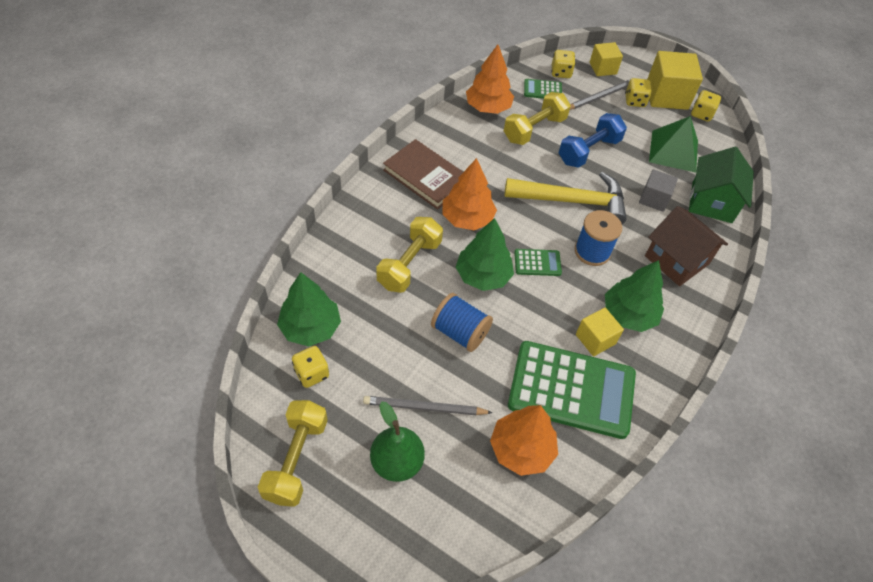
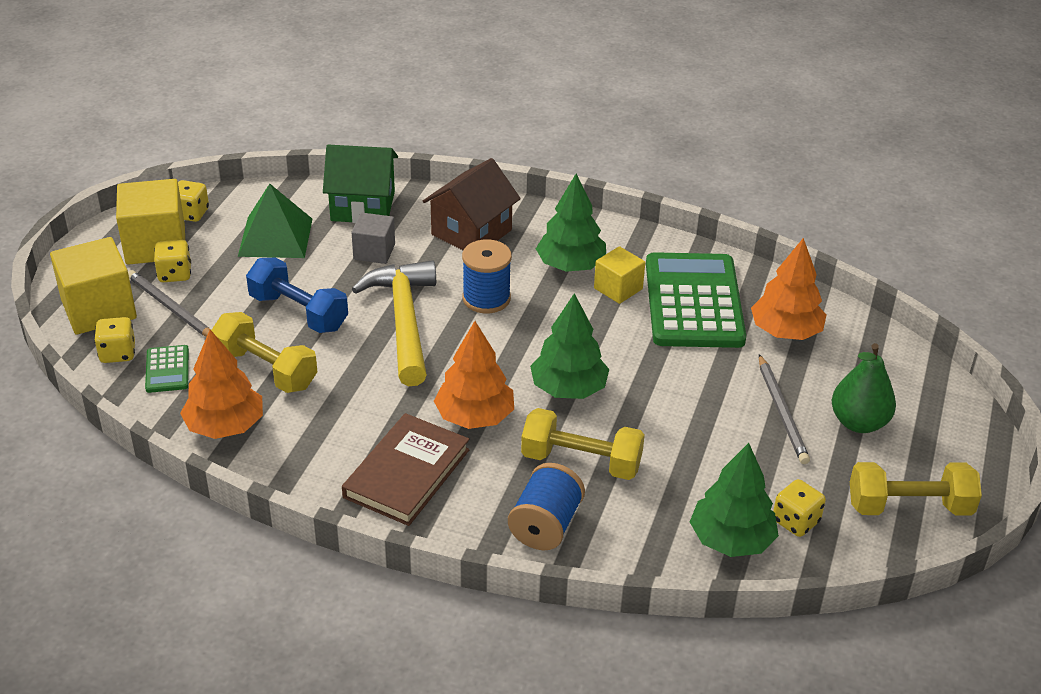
camera: 100 degrees left, 15 degrees down
blue spool [431,293,493,352] -> blue spool moved to [508,463,585,550]
green calculator [514,249,562,276] -> none
yellow cube [590,42,623,76] -> yellow cube [50,237,137,335], size x1.69

